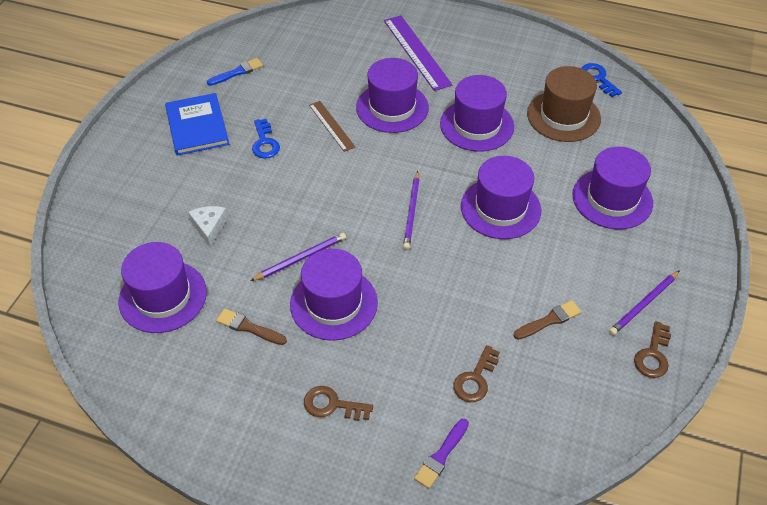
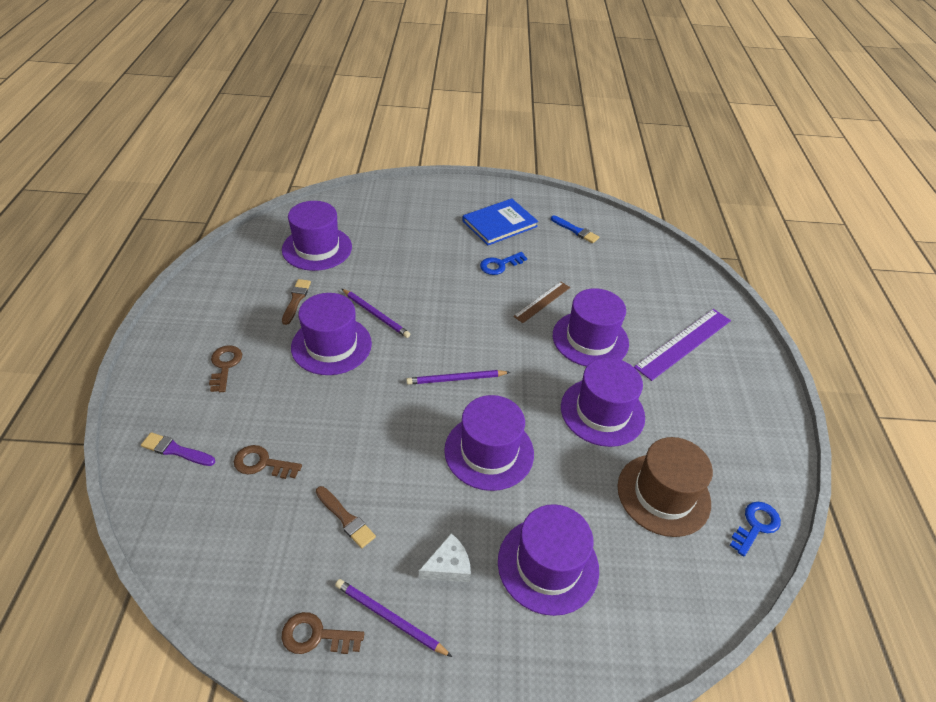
camera: 70 degrees right, 5 degrees down
white cheese [188,206,228,246] -> white cheese moved to [419,533,471,582]

